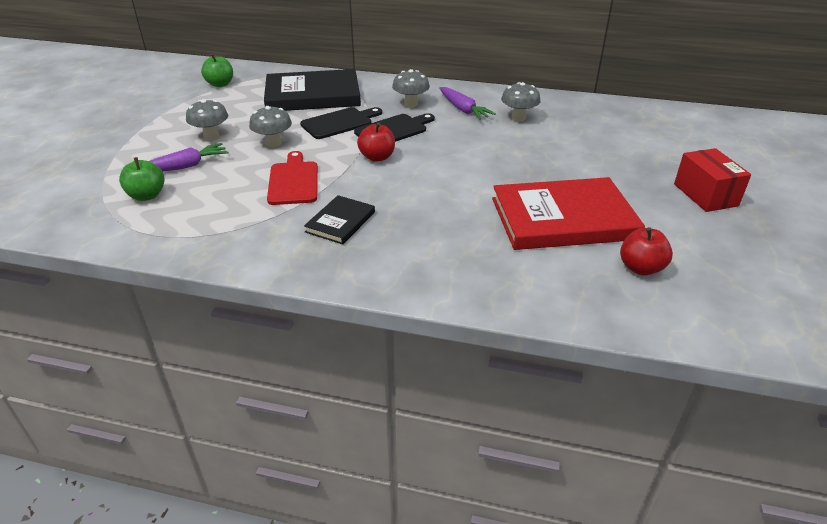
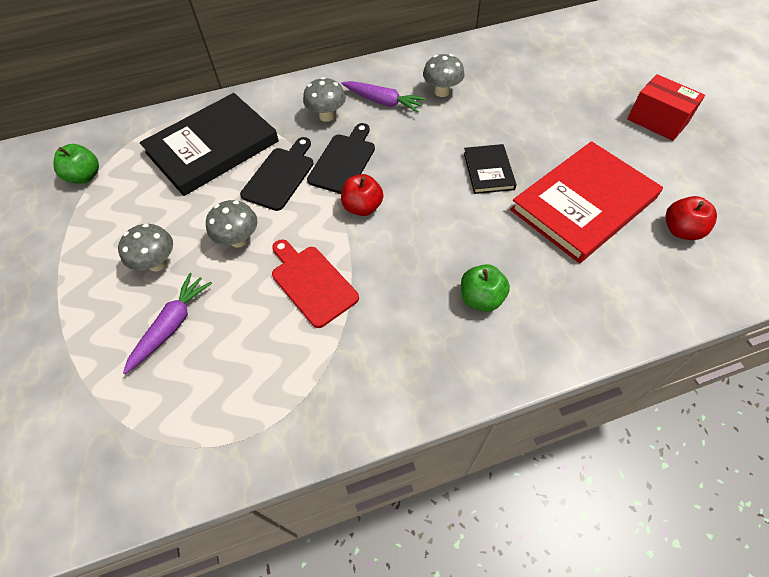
camera: 30 degrees left, 20 degrees up
green apple [119,157,165,201] -> green apple moved to [461,264,510,312]
black book [304,195,375,245] -> black book moved to [464,144,517,194]

